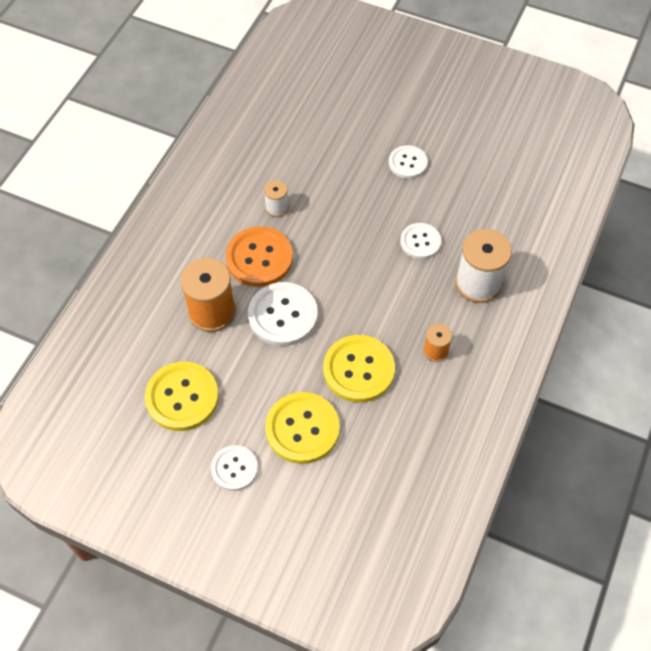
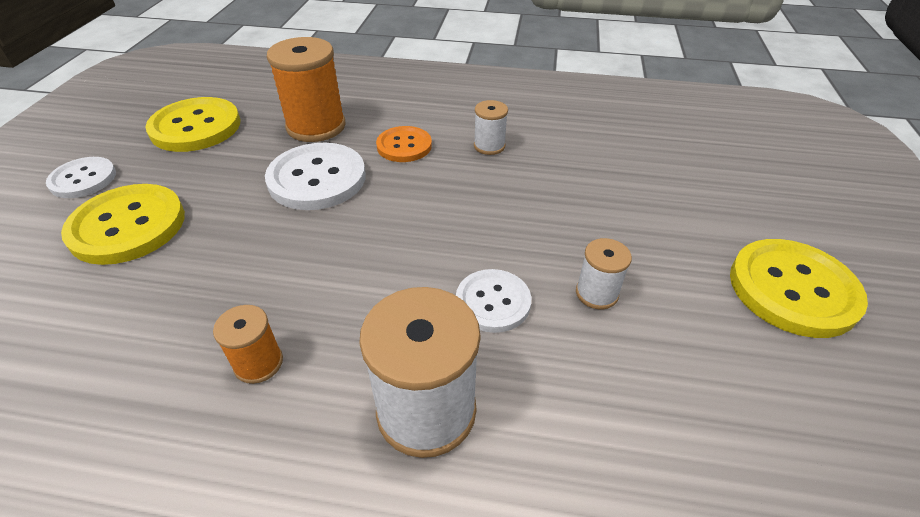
camera: 75 degrees right, 15 degrees down
orange button [225,226,293,287] -> orange button [376,126,432,162], size x0.61
yellow button [323,335,395,402] -> yellow button moved to [730,239,868,338]
white button [389,145,428,179] -> none
none -> white spool [576,238,632,309]

